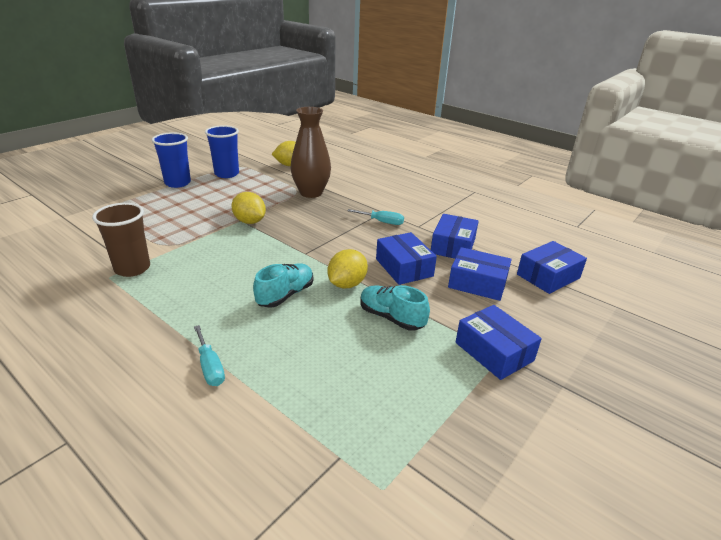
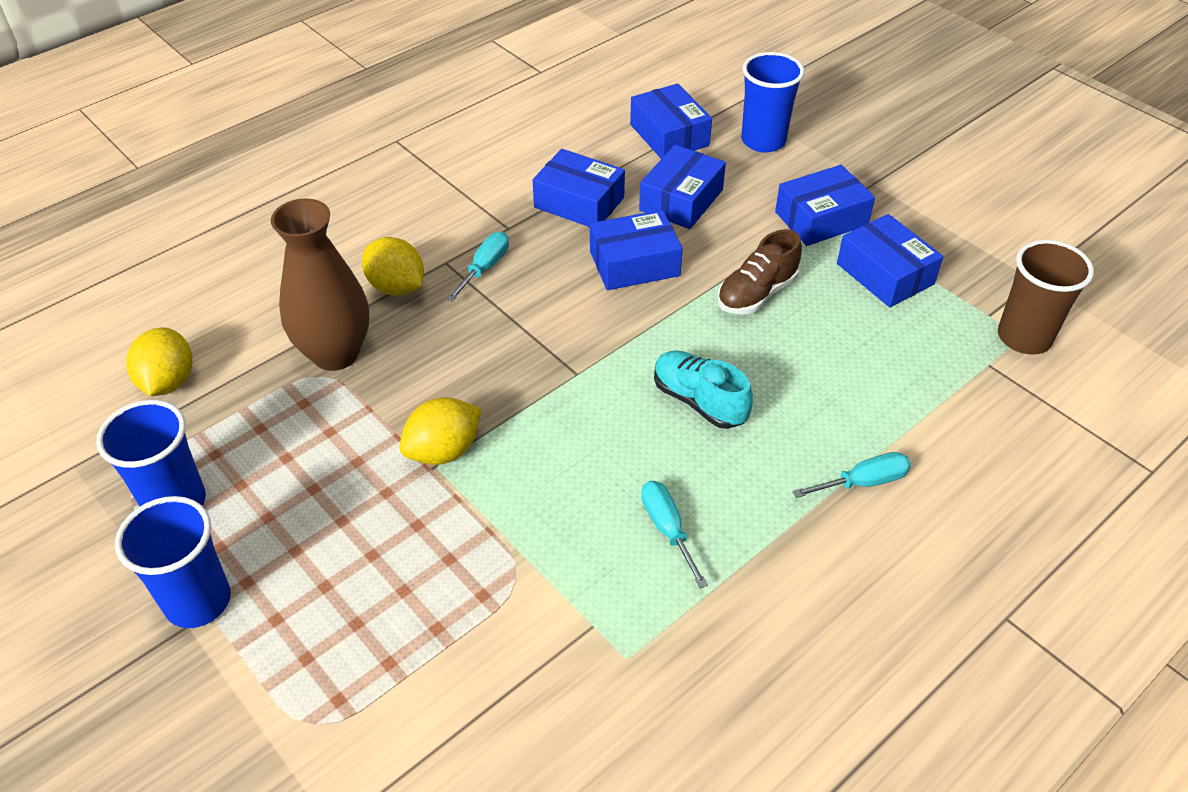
camera: 80 degrees left, 15 degrees up
brown cup [92,203,150,277] -> brown cup moved to [998,240,1094,355]
yellow lemon [327,249,368,288] -> yellow lemon moved to [362,237,424,296]
turquoise shoe [360,285,430,331] -> brown shoe [717,229,802,315]
none -> turquoise screwdriver [641,481,708,588]
none -> blue cup [741,52,805,152]
none -> blue box [837,214,943,307]

